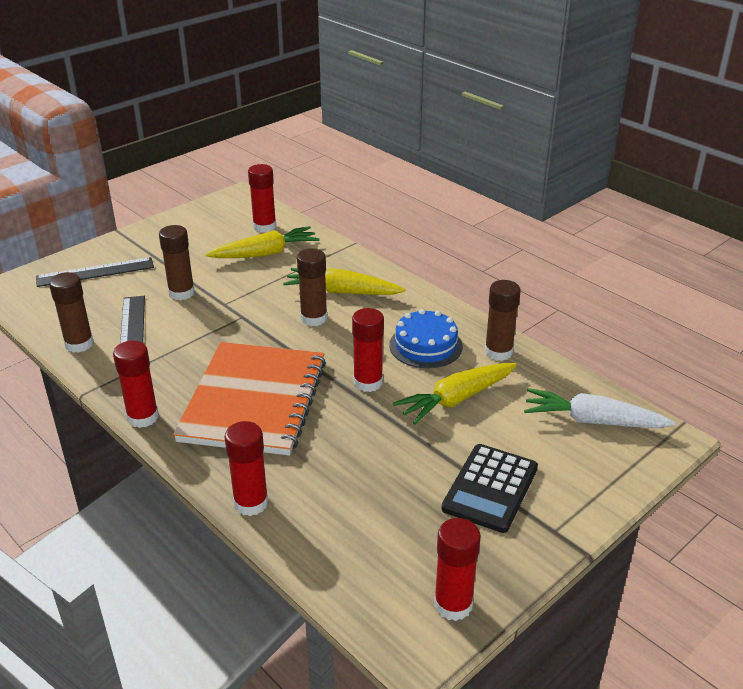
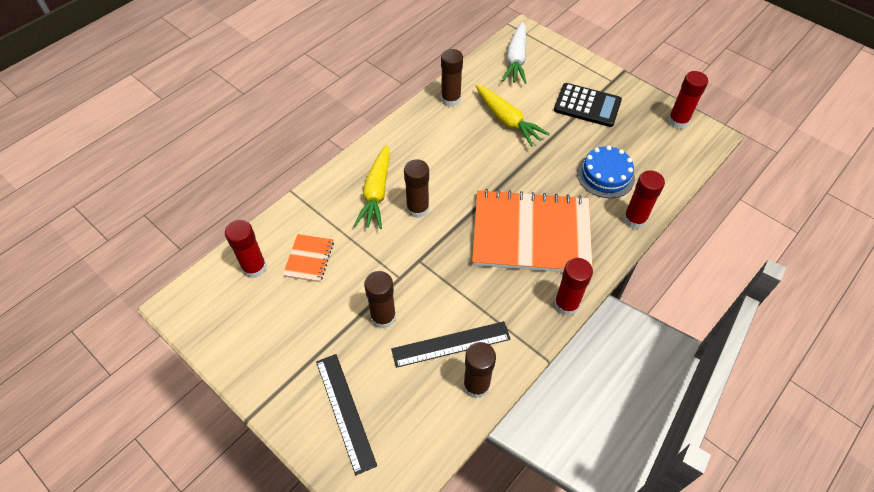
camera: 95 degrees left, 20 degrees up
yellow carrot [205,226,320,258] -> orange notebook [283,234,334,282]
red glue stick [352,308,384,392] -> none
blue cake [389,309,463,368] -> blue cake moved to [577,146,635,198]

